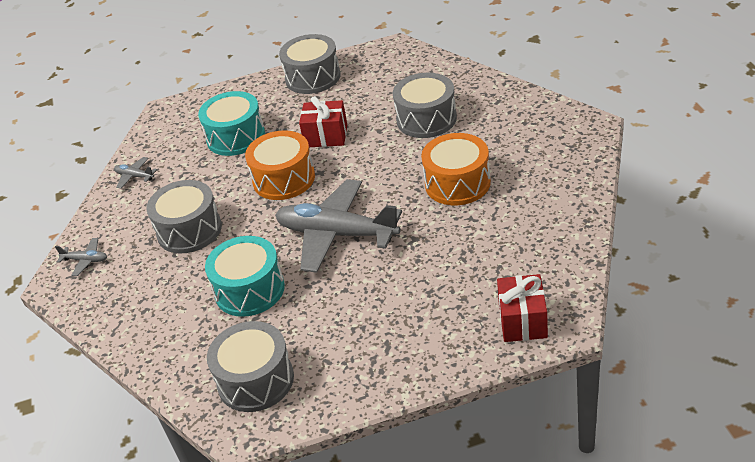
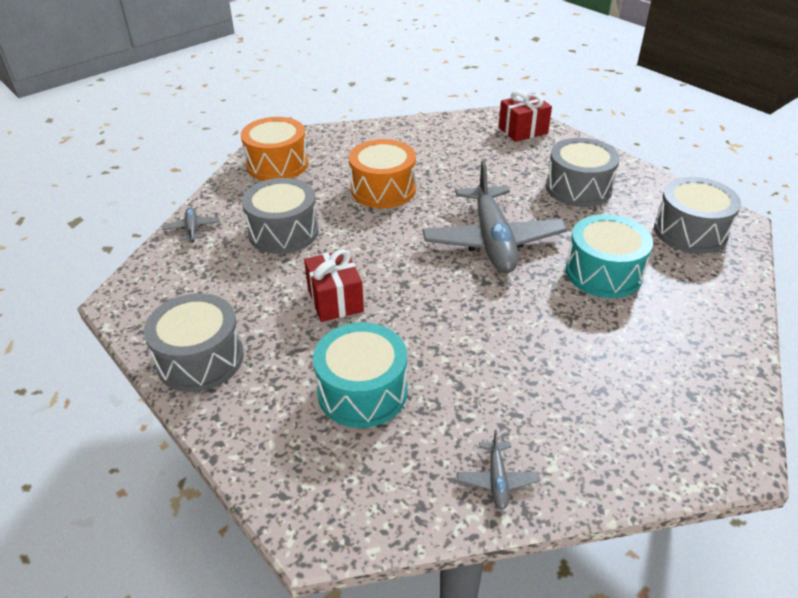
camera: 120 degrees left, 0 degrees up
grey plane [55,238,107,276] -> grey plane moved to [162,207,220,243]
grey drum [146,180,222,253] -> grey drum moved to [546,138,620,207]
orange drum [245,130,315,200] -> orange drum moved to [241,117,308,181]

